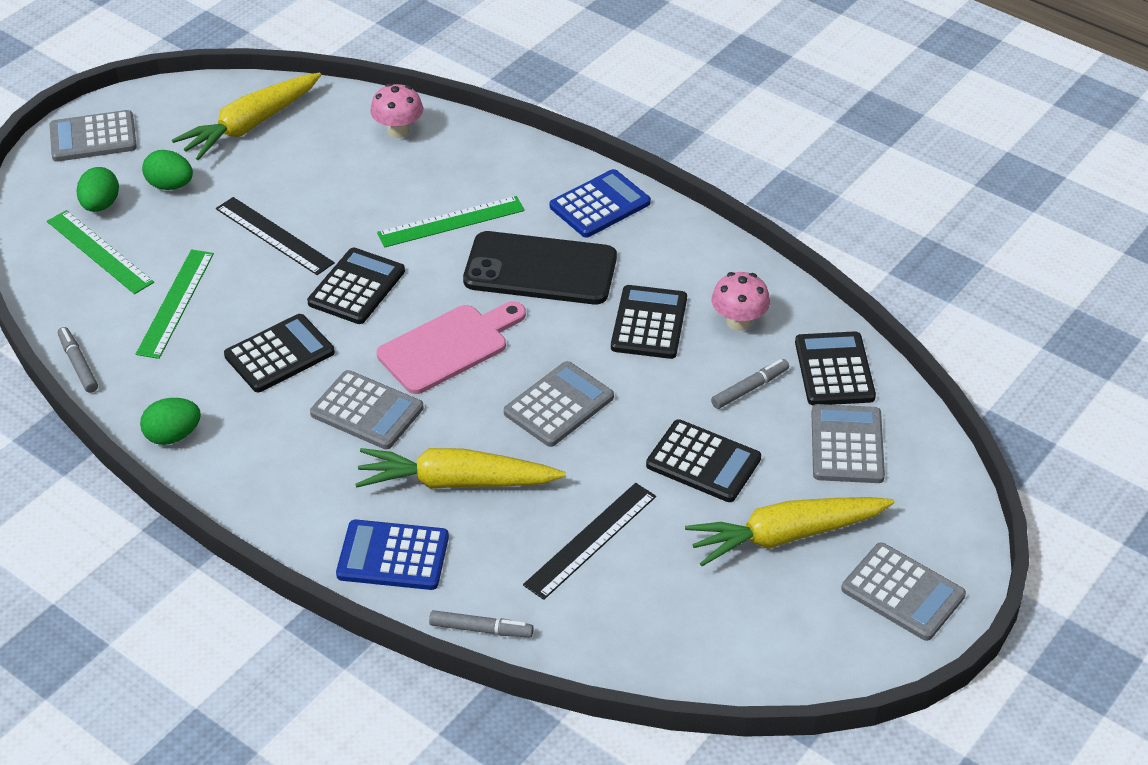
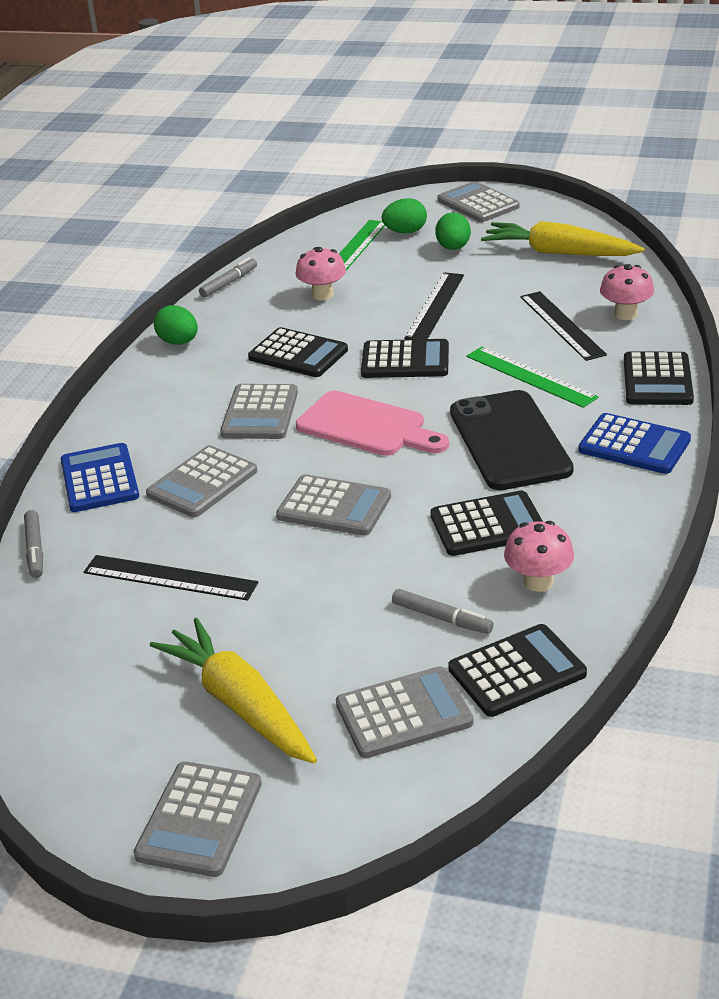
camera: 70 degrees right, 10 degrees down
green ruler [136,249,214,359] -> pink mushroom [296,247,346,300]
yellow carrot [355,448,566,489] -> grey calculator [146,445,257,517]
black calculator [646,419,761,502] -> black calculator moved to [624,352,694,405]
none -> black ruler [520,291,607,361]

